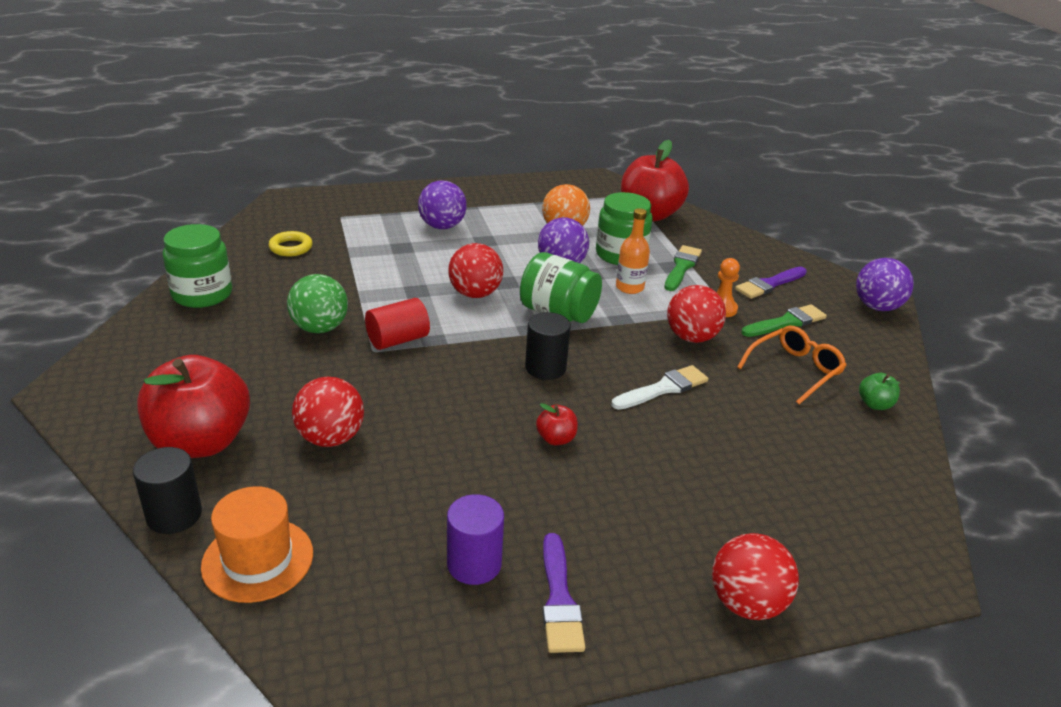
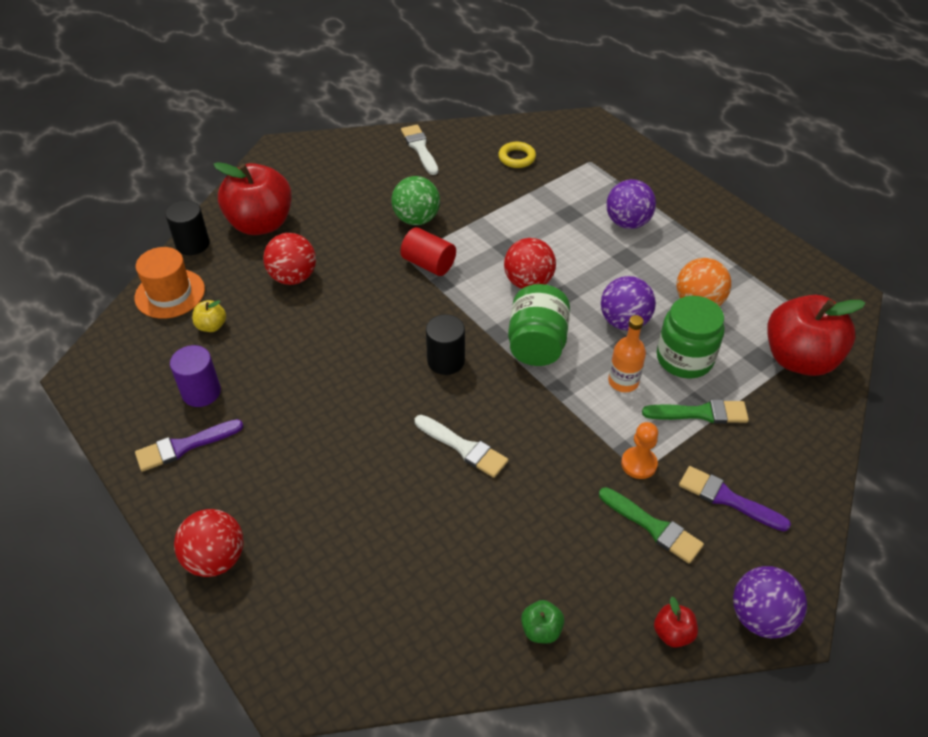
camera: 70 degrees right, 15 degrees up
green jar [163,224,232,308] -> white brush [401,125,438,175]
red apple [536,403,578,445] -> red apple moved to [654,597,698,648]
red ball [667,285,726,343] -> none
orange glasses [737,326,847,405] -> none
none -> yellow apple [192,300,226,332]

